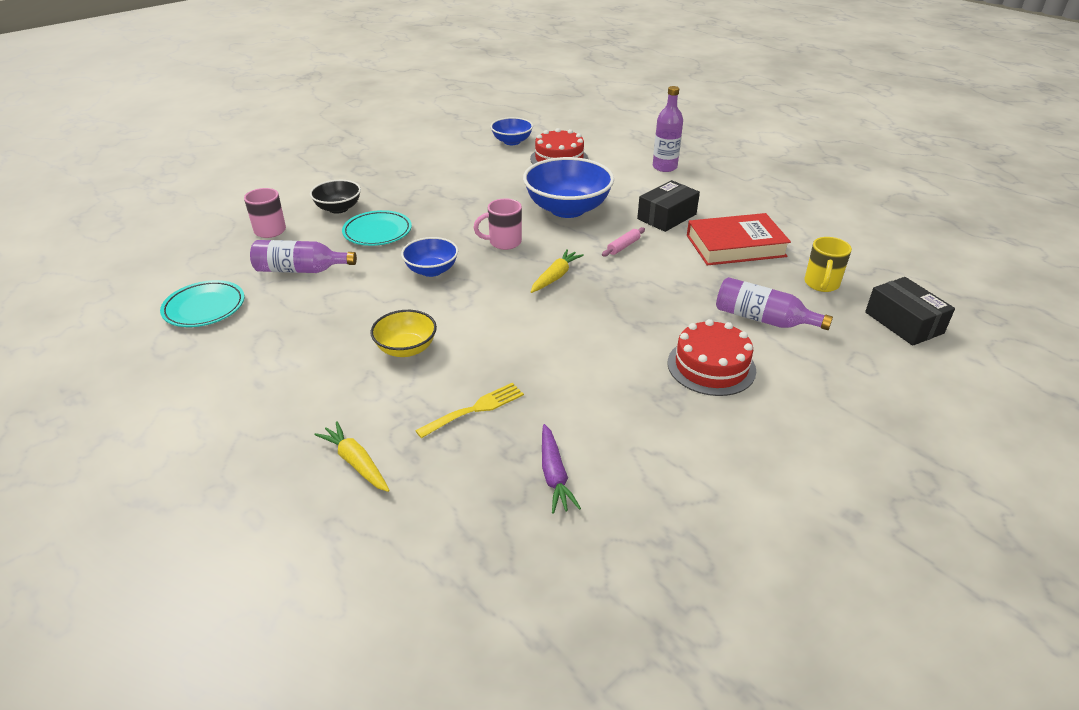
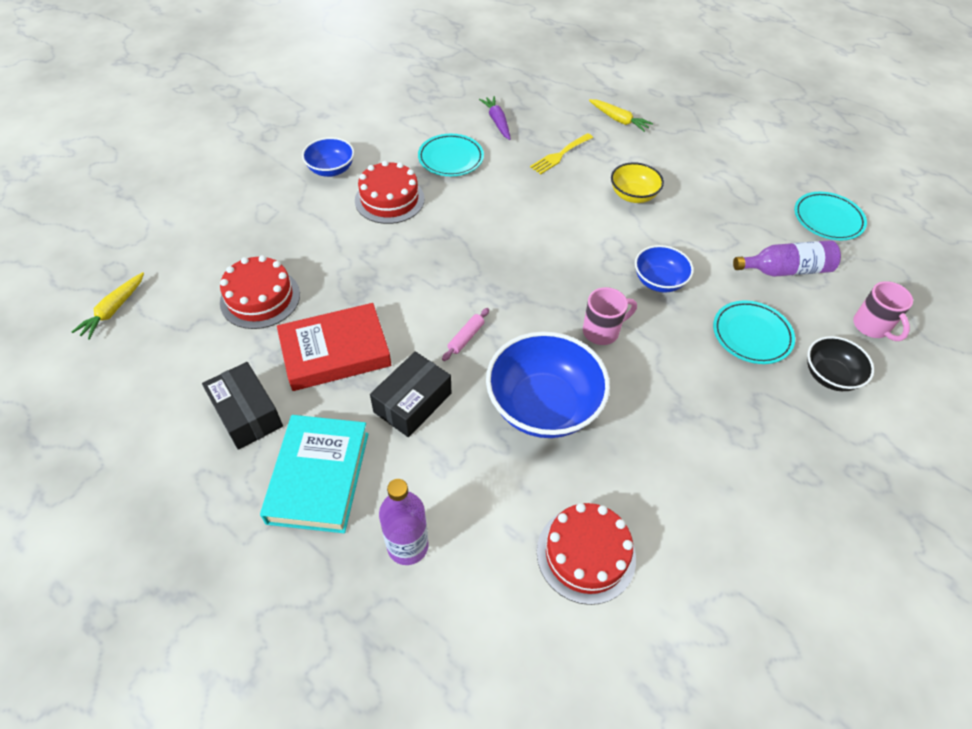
camera: 170 degrees right, 15 degrees up
blue bowl [490,117,533,145] -> blue bowl moved to [302,137,354,177]
yellow carrot [531,249,584,293] -> yellow carrot moved to [72,272,144,340]
purple bottle [716,277,833,330] -> none
yellow mug [804,237,852,292] -> red cake [220,255,300,329]
black box [865,277,955,346] -> black box moved to [202,362,283,450]
none -> turquoise book [260,415,368,533]
none -> turquoise plate [418,134,484,176]

